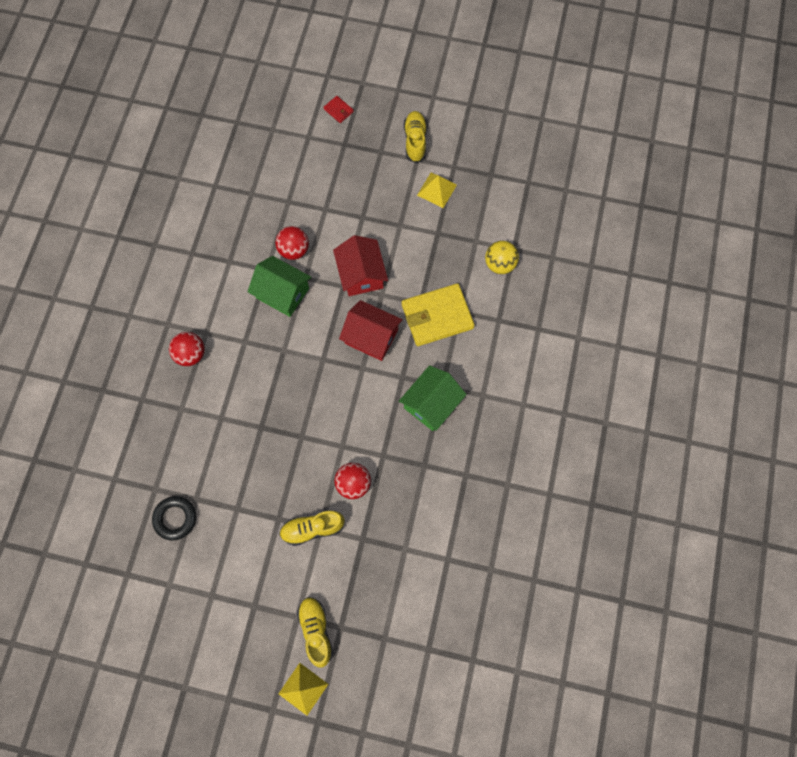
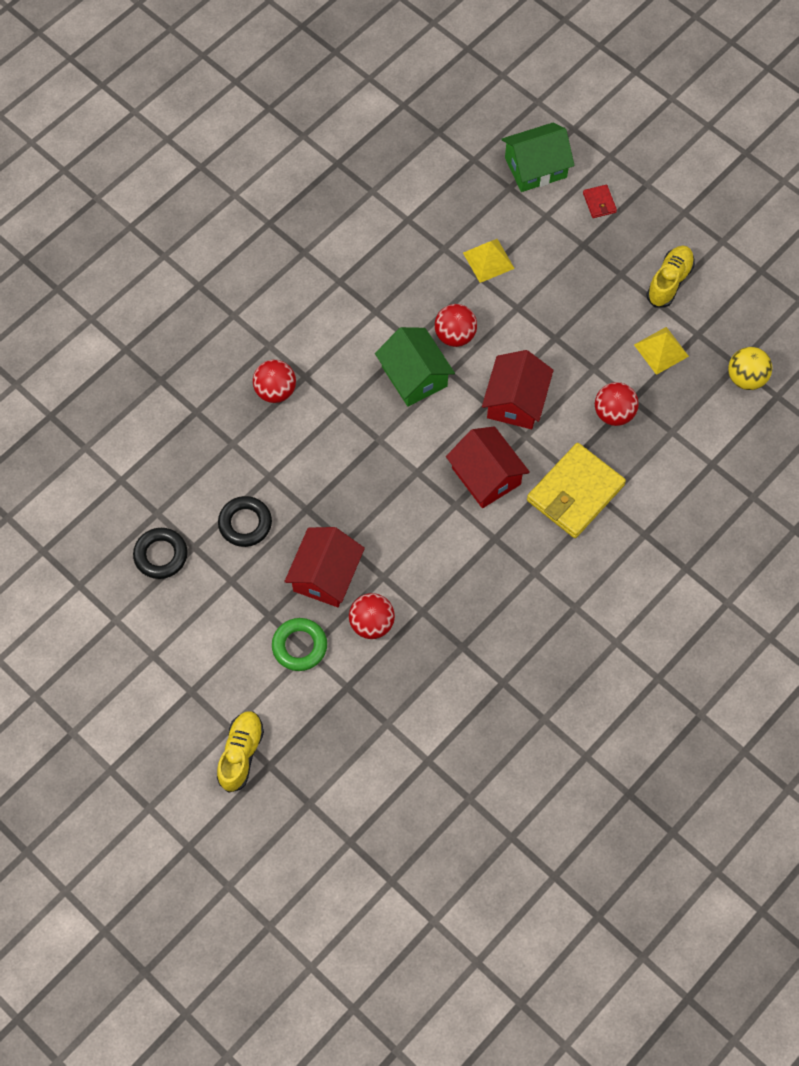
camera: 30 degrees right, 5 degrees down
yellow pyramid [278,663,328,715] -> yellow pyramid moved to [463,239,515,283]
yellow shoe [279,511,345,546] -> green ring [272,618,327,671]
green house [399,365,467,431] -> green house moved to [502,123,575,192]
yellow wallet [402,283,475,346] -> yellow wallet turned 60 degrees counterclockwise [527,443,626,538]
yellow ball [485,241,519,274] -> yellow ball moved to [728,347,772,390]
none -> black ring [218,496,272,547]
none -> red house [284,527,365,607]
none -> red ball [595,382,639,426]

